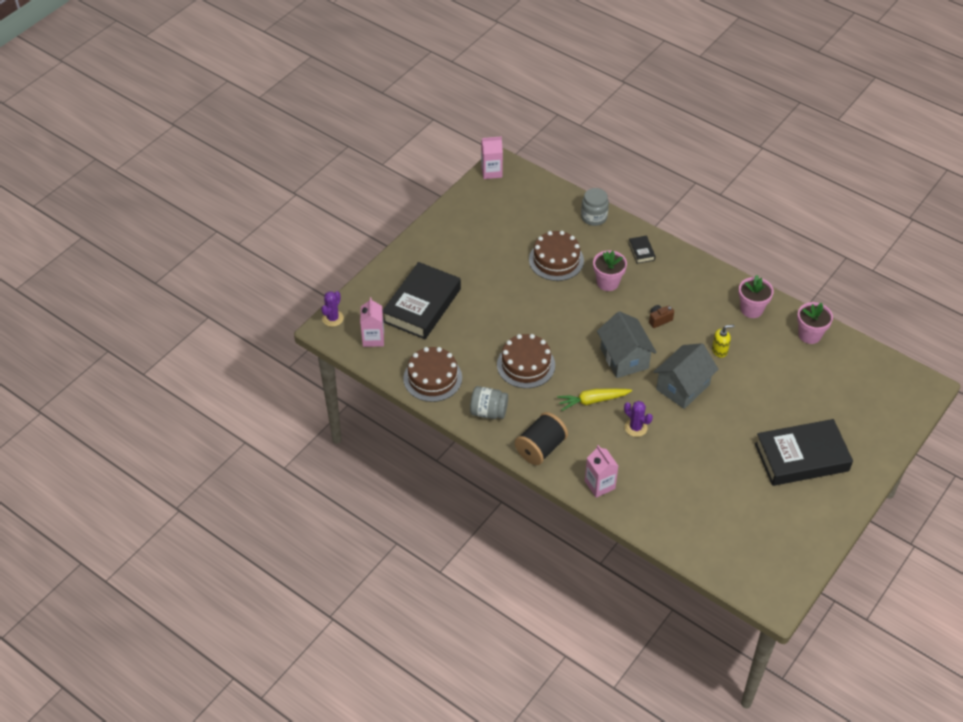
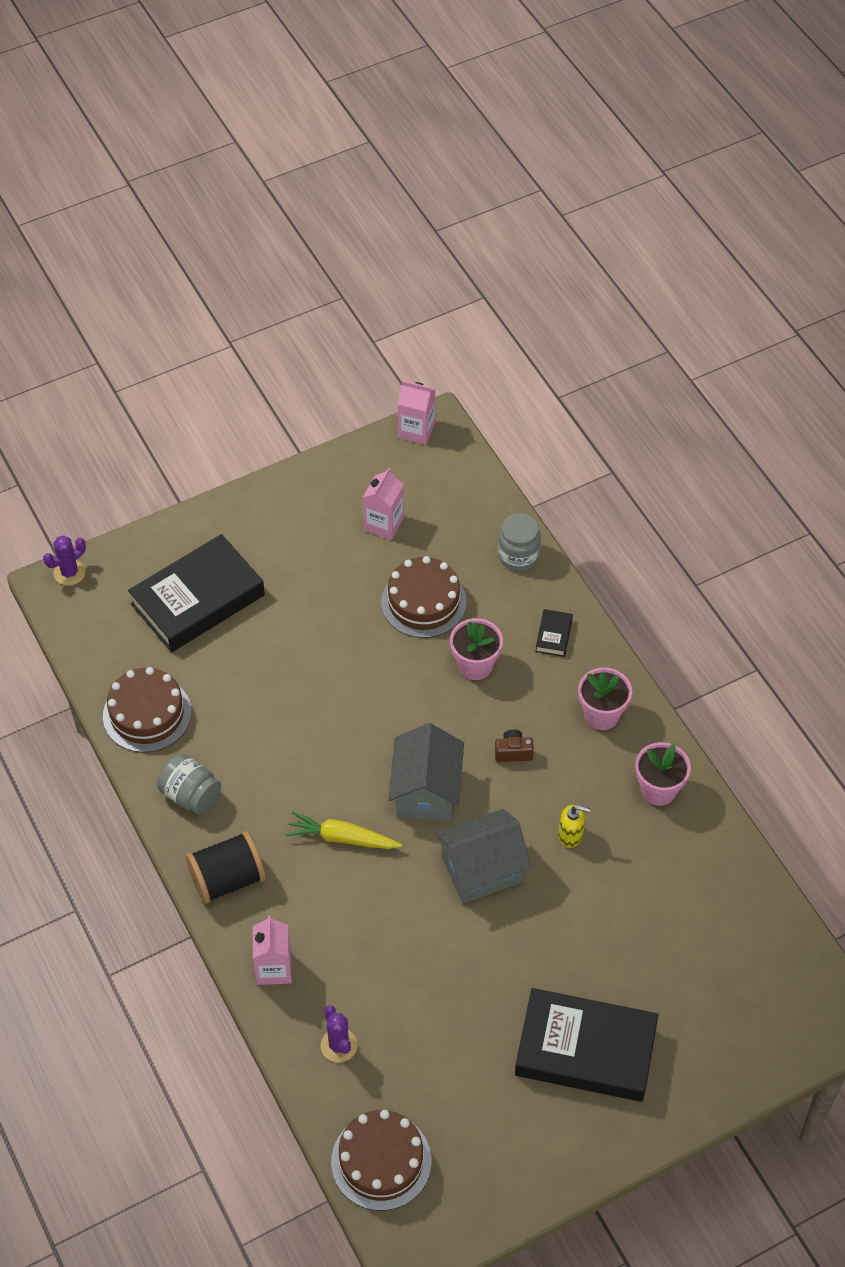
camera: 25 degrees right, 5 degrees up
pink carton [360,297,384,347] -> pink carton moved to [363,468,404,540]
brown cake [497,334,555,388] -> brown cake moved to [331,1110,431,1211]
purple cactus [624,401,653,437] -> purple cactus moved to [321,1005,358,1062]
pink flower pot [797,302,833,344] -> pink flower pot moved to [578,668,632,730]

